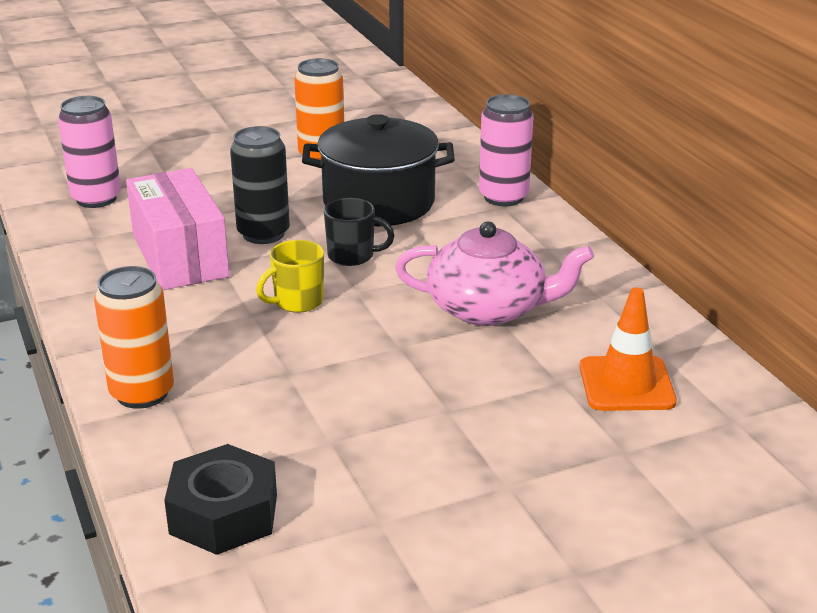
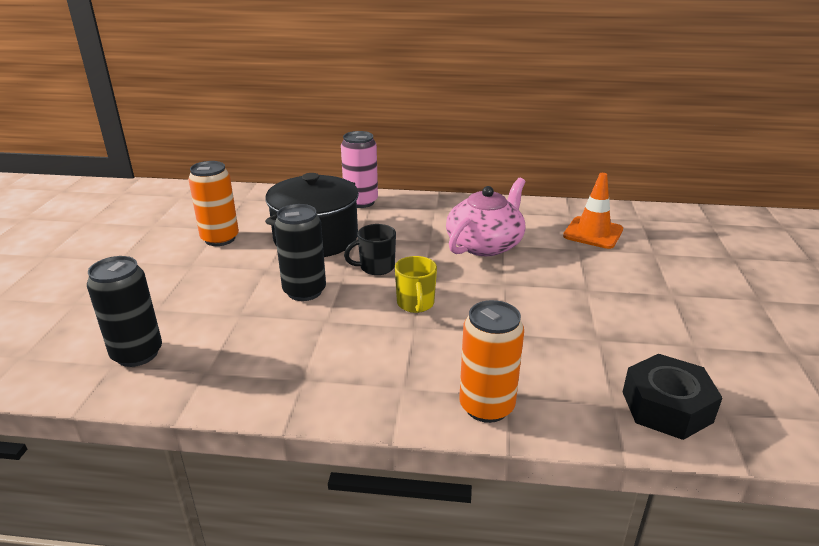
camera: 60 degrees left, 0 degrees up
pink can [58,96,121,208] -> black can [87,256,162,367]
pink box [126,168,230,290] -> none
black mug [324,198,395,266] -> black mug turned 150 degrees counterclockwise [344,224,396,275]

